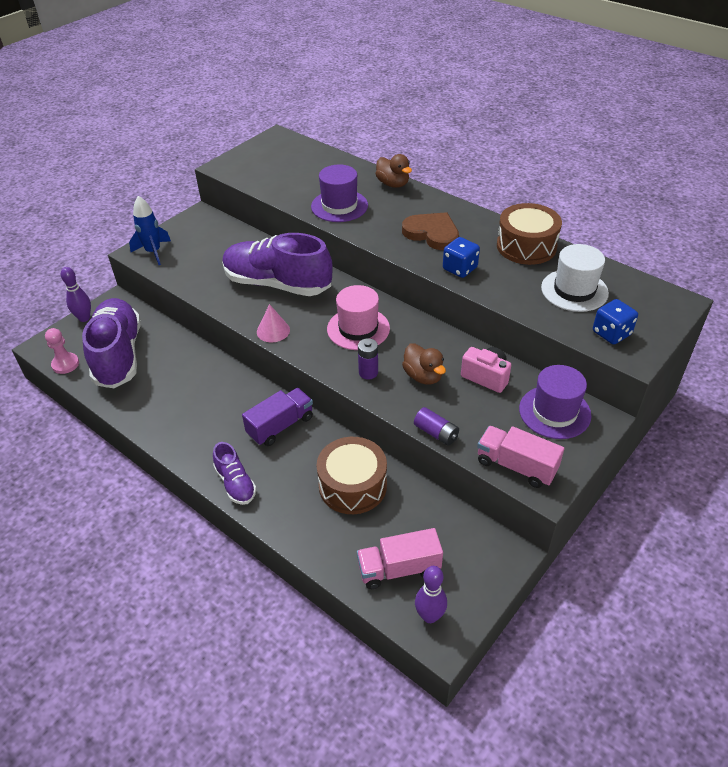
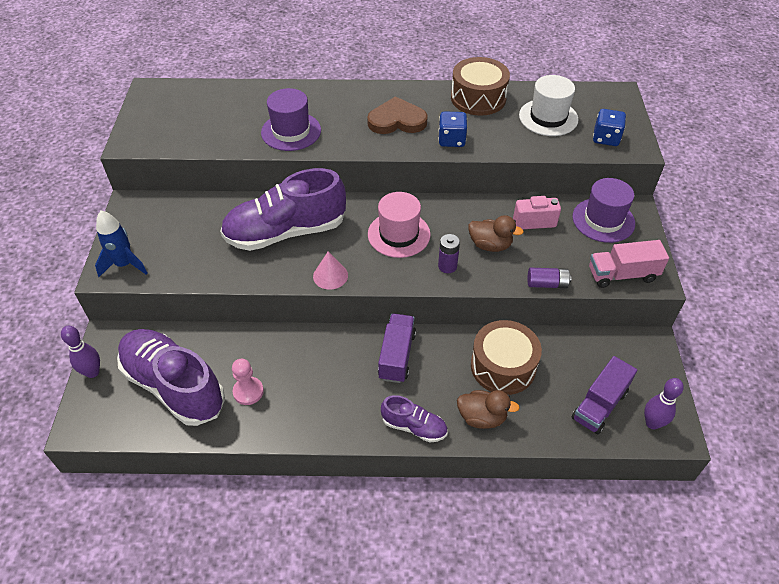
camera: 40 degrees left, 5 degrees up
pink pawn [45,328,79,374] -> pink pawn moved to [232,359,264,405]
pink truck [357,528,443,589] -> purple truck [571,356,637,434]
brown duck [376,154,412,188] -> brown duck moved to [457,390,520,429]

